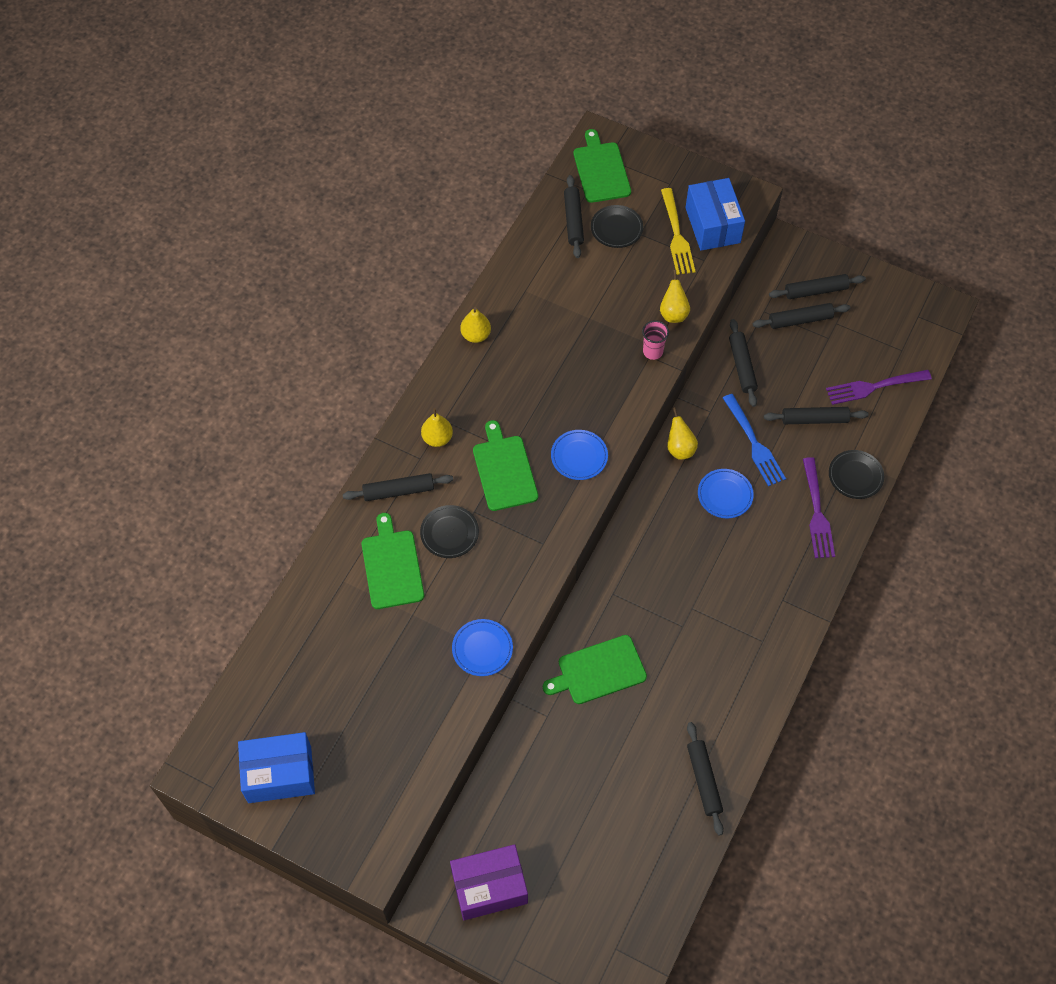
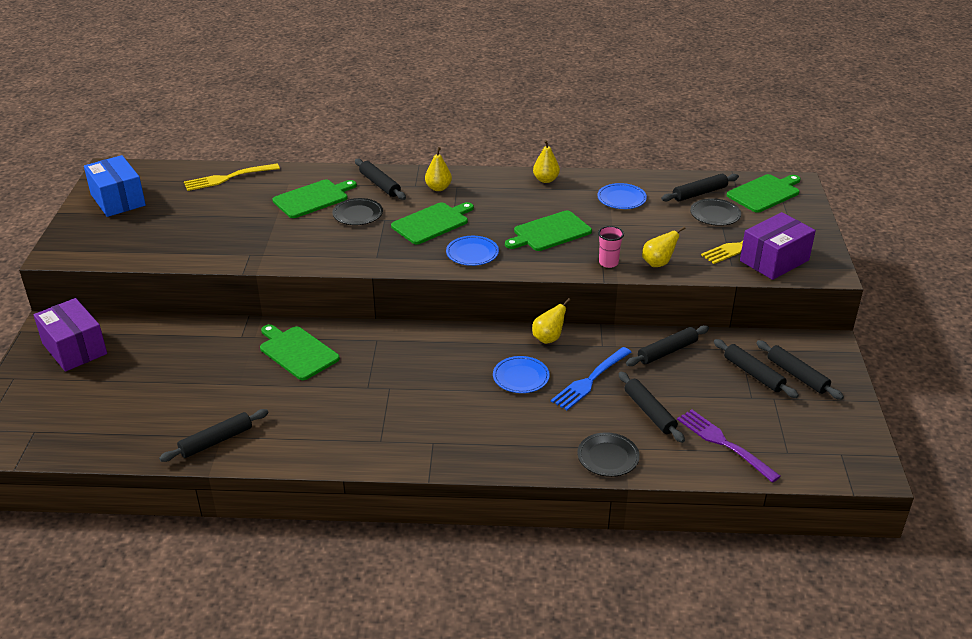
camera: 65 degrees right, 25 degrees down
blue plate [452,619,513,676] -> blue plate moved to [597,183,647,209]
blue box [685,178,745,251] -> purple box [740,212,816,280]
purple fork [803,457,835,558] -> none
none -> yellow fork [184,164,280,191]
none -> green cutting board [505,210,592,251]

